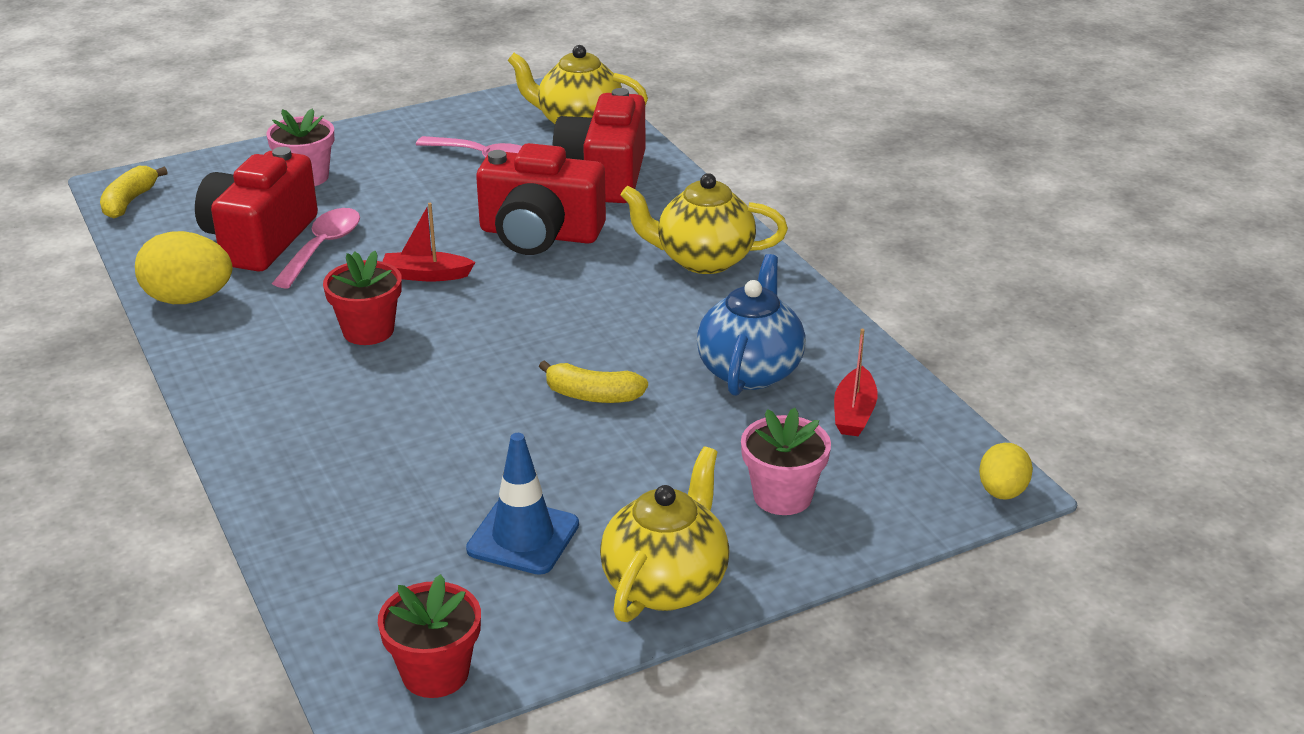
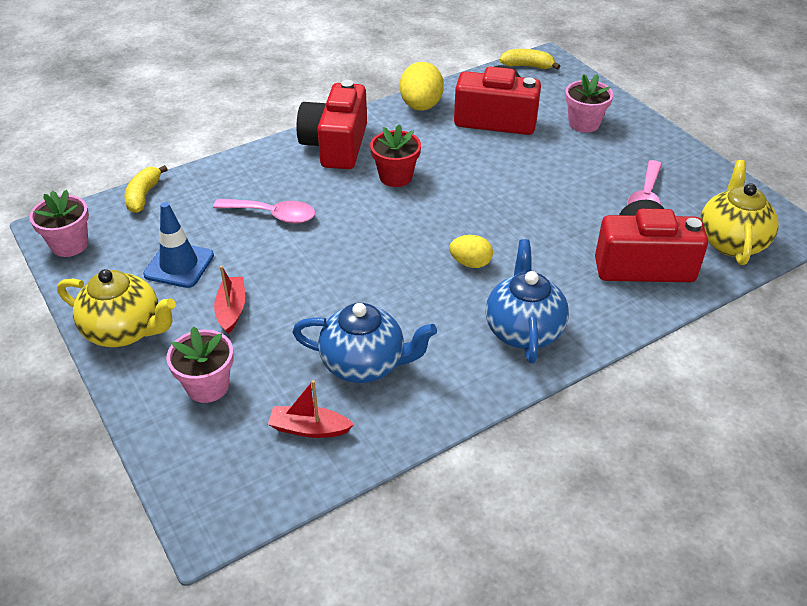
camera: 85 degrees right, 10 degrees up
pink spoon [272,208,360,288] -> pink spoon moved to [213,199,315,224]
red flower pot [378,574,481,698] -> pink flower pot [29,190,89,257]
red boat [382,203,475,281] -> red boat moved to [214,266,245,334]
red camera [476,143,606,255] -> red camera moved to [297,80,367,169]
yellow banana [539,360,648,403] -> yellow banana moved to [124,165,168,213]
yellow teapot [620,173,788,274] -> blue teapot [486,239,569,363]
yellow egg [979,443,1033,500] -> yellow egg moved to [449,235,493,268]

